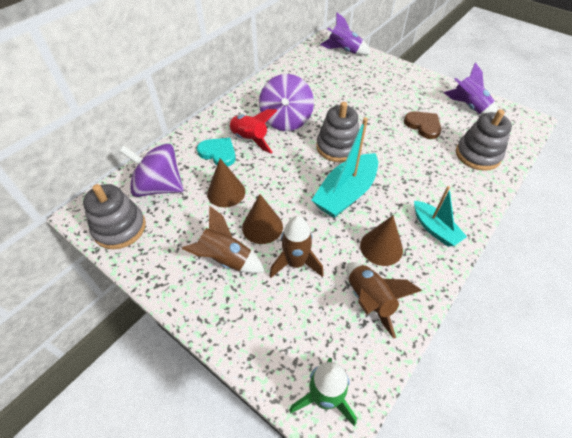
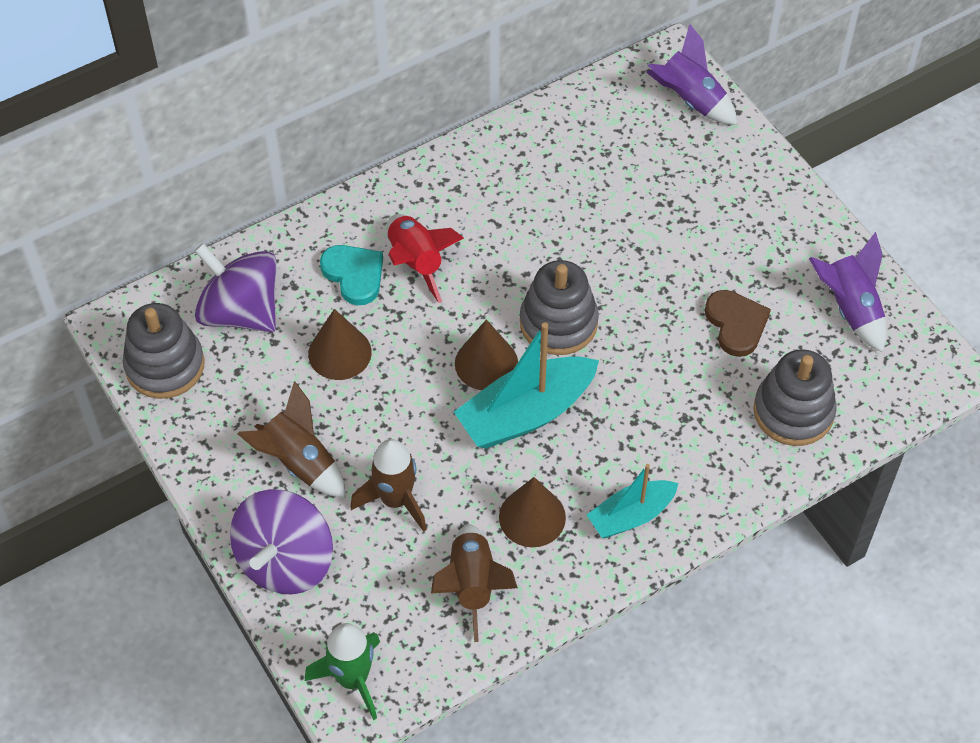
camera: 20 degrees right, 5 degrees up
brown cone [242,194,283,244] -> brown cone moved to [455,319,518,390]
purple spinning top [259,74,314,131] -> purple spinning top moved to [230,489,333,595]
turquoise boat [414,186,467,247] -> turquoise boat turned 75 degrees clockwise [587,464,678,538]

